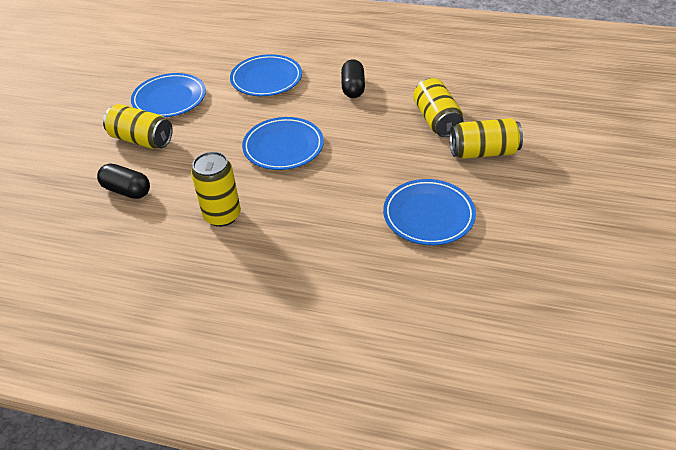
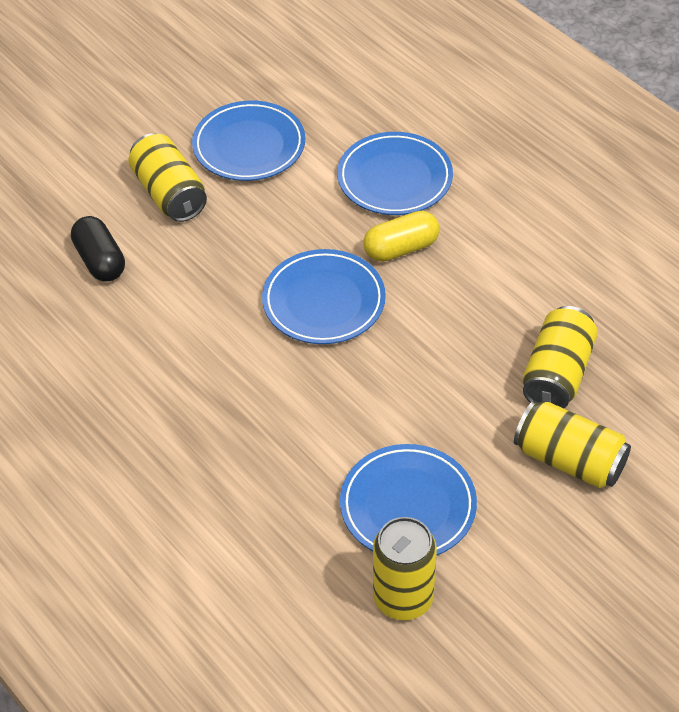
camera: 35 degrees right, 5 degrees up
yellow can [191,151,241,227] -> yellow can moved to [373,517,437,620]
black capsule [341,59,365,98] -> none
none -> yellow capsule [363,211,439,262]

